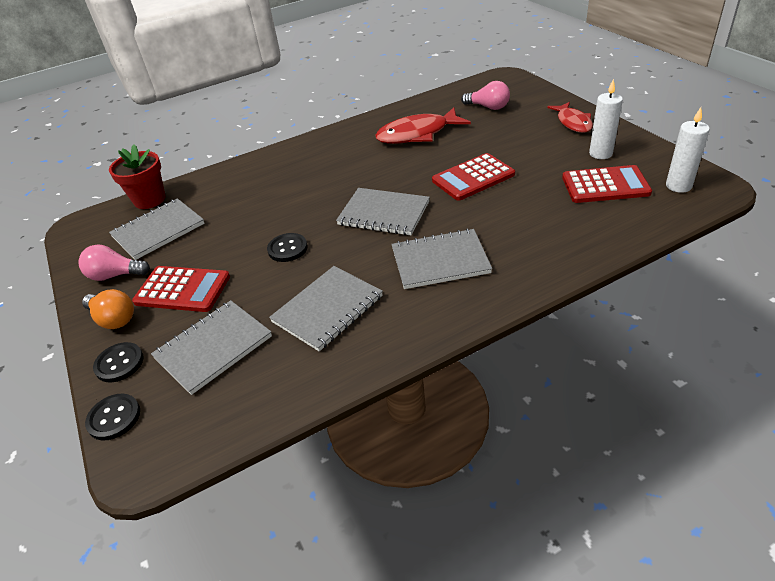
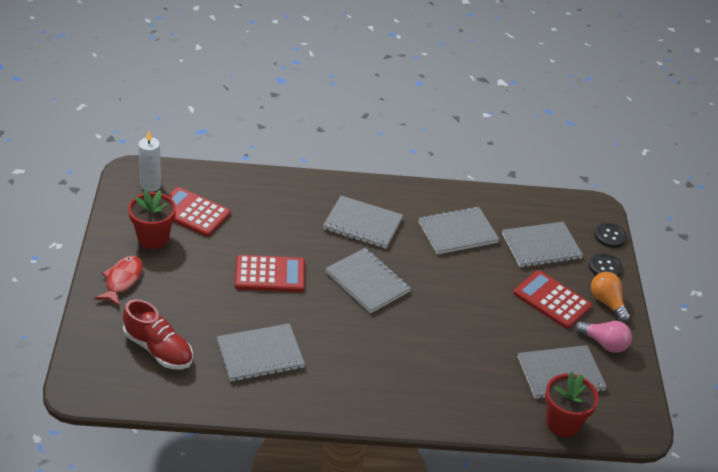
camera: 160 degrees left, 0 degrees up
black button [267,233,308,262] -> none
red fish [375,107,471,144] -> grey notebook [217,323,305,382]
pink light bulb [461,81,510,110] -> red shoe [123,299,193,369]
white candle [589,79,623,159] -> red flower pot [128,190,176,249]

